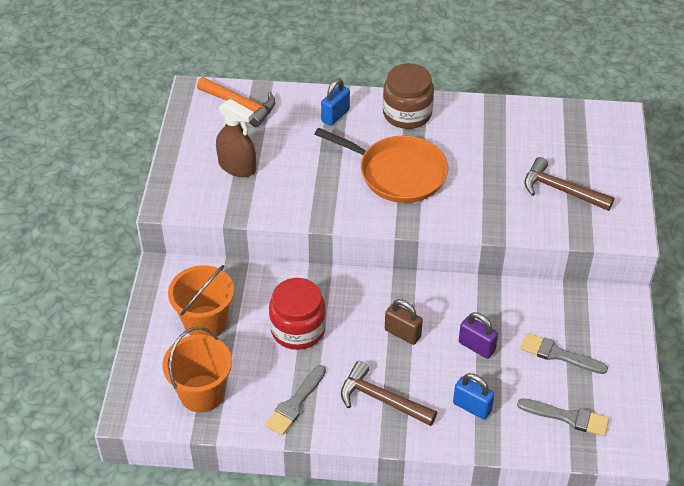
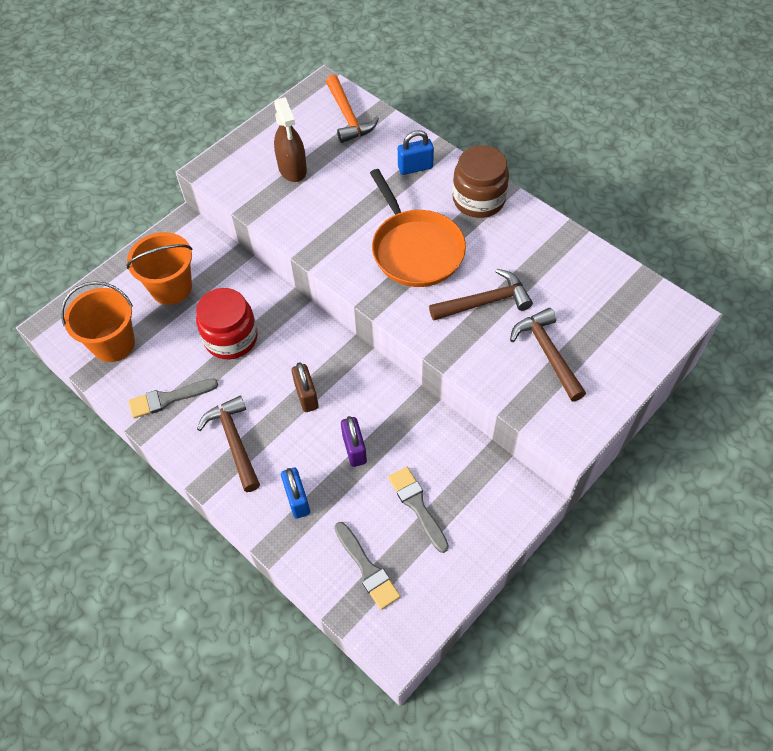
camera: 40 degrees right, 10 degrees up
none -> brown hammer [429,269,533,320]

